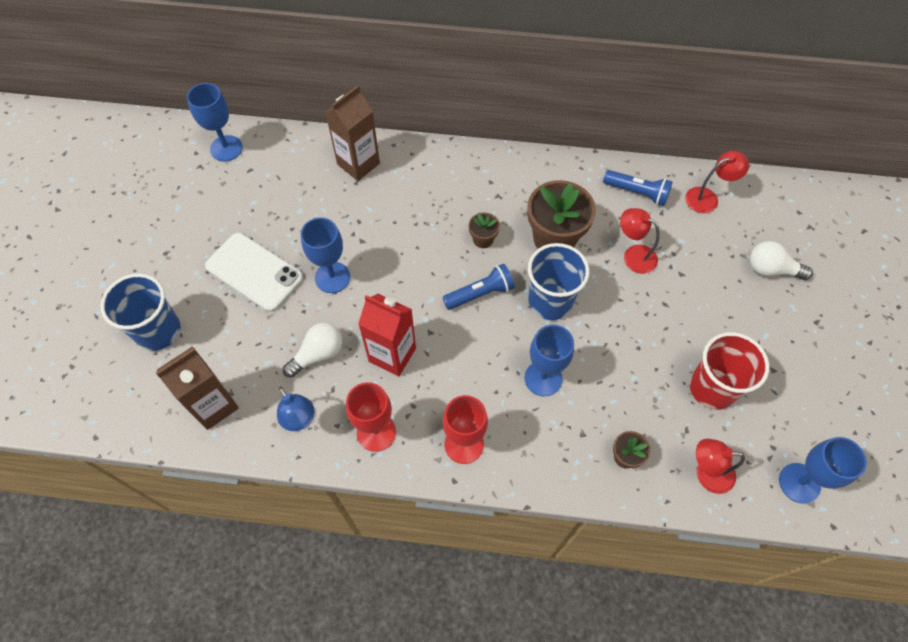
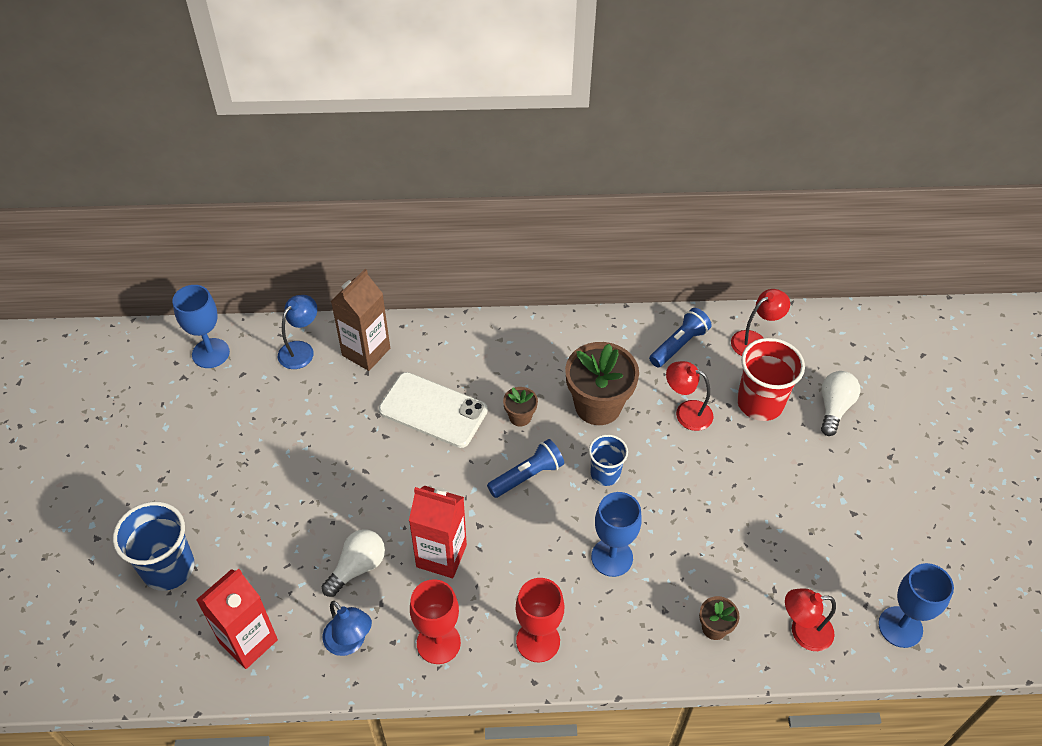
camera: 10 degrees left, 10 degrees down
brown carton [156,346,239,430] -> red carton [196,569,278,669]
white phone [205,233,303,312] -> white phone moved to [379,372,488,448]
blue goblet [301,217,350,293] -> none
blue cup [528,243,590,320] -> blue cup [589,435,628,486], size x0.61
blue flashlight [603,170,673,206] -> blue flashlight turned 60 degrees counterclockwise [649,308,712,368]
red cup [690,332,769,410] -> red cup moved to [737,338,805,421]
white light bulb [750,241,813,280] -> white light bulb turned 105 degrees clockwise [821,371,861,436]
none -> blue lamp [278,295,317,369]

